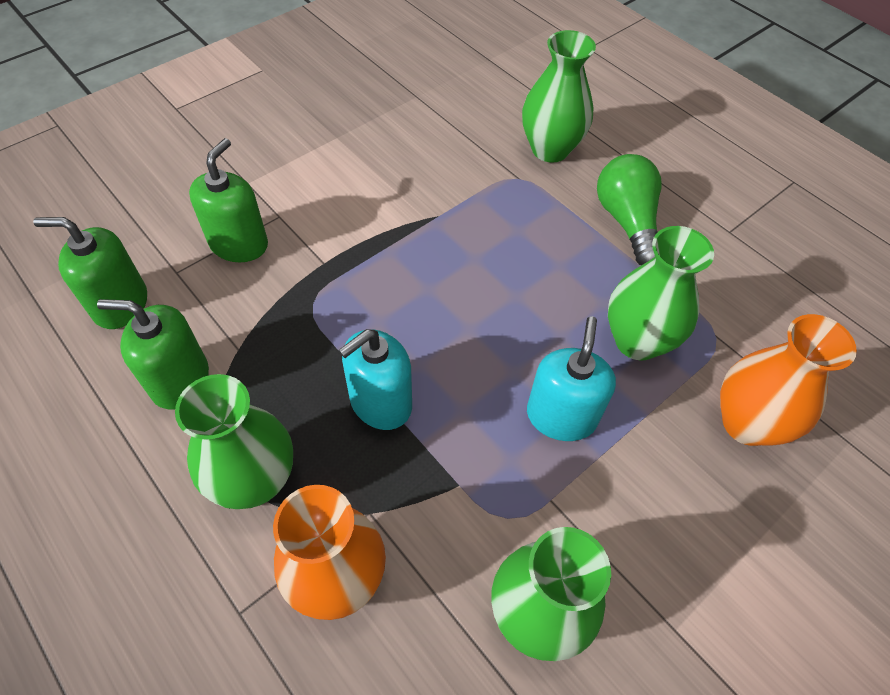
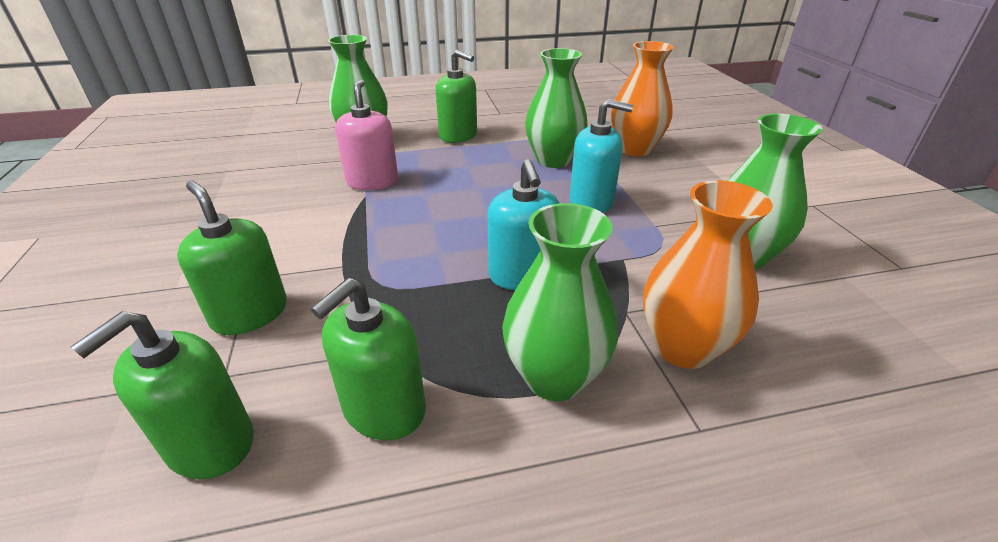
camera: 60 degrees left, 20 degrees down
turquoise soap dispenser [527,316,616,441] -> turquoise soap dispenser turned 150 degrees clockwise [570,99,634,213]
green light bulb [597,154,662,265] -> green soap dispenser [436,50,477,143]
none -> pink soap dispenser [335,79,398,190]

